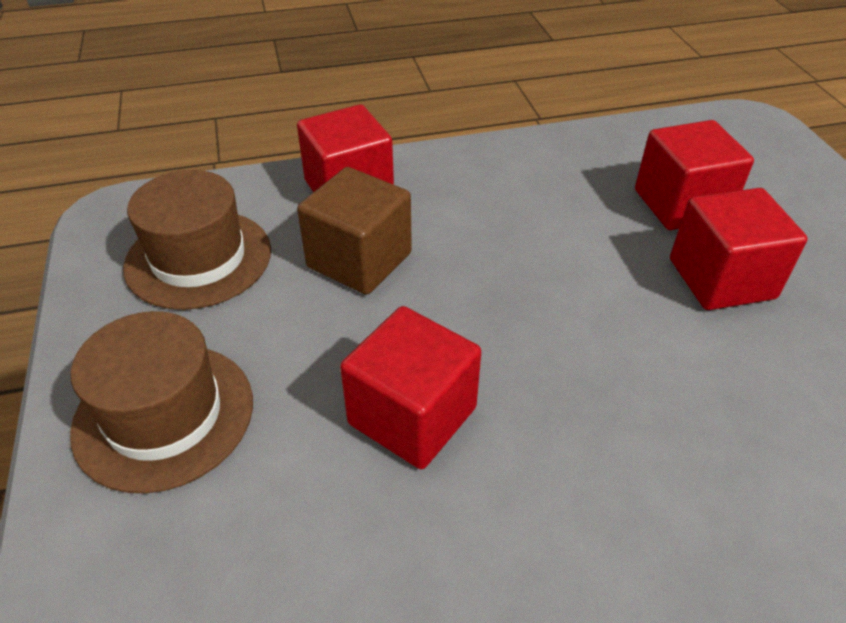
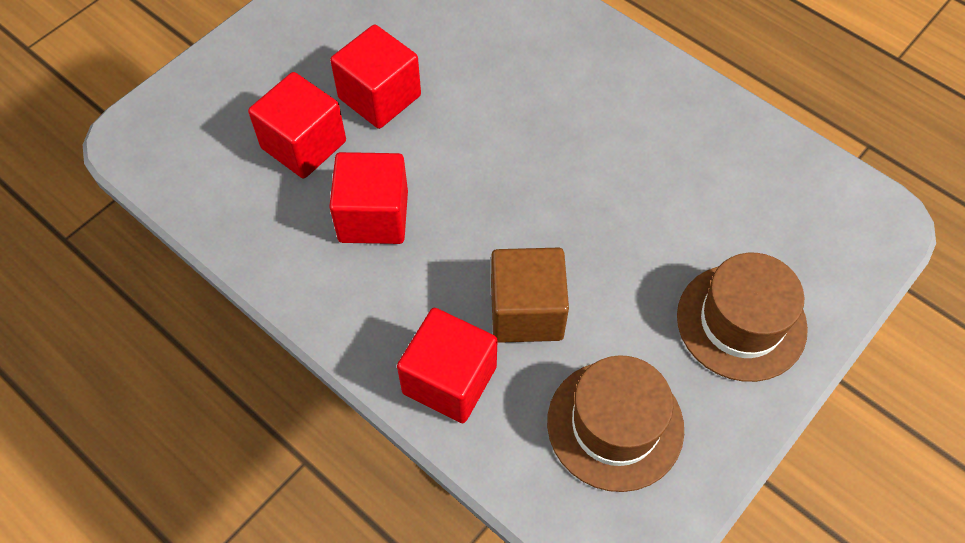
camera: 125 degrees left, 15 degrees up
red cube [340,306,481,469] -> red cube moved to [329,152,408,244]

